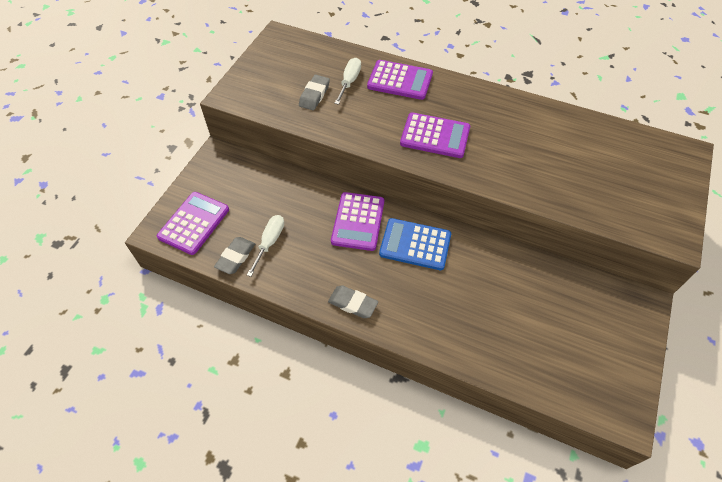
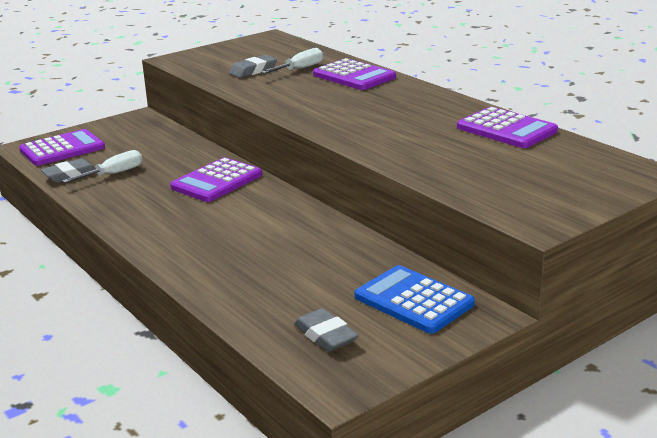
camera: 30 degrees right, 30 degrees down
grey eraser [328,285,378,318] -> grey eraser moved to [294,308,359,352]
blue calculator [379,218,451,270] -> blue calculator moved to [355,265,475,334]
purple calculator [400,112,470,158] -> purple calculator moved to [457,107,558,148]

